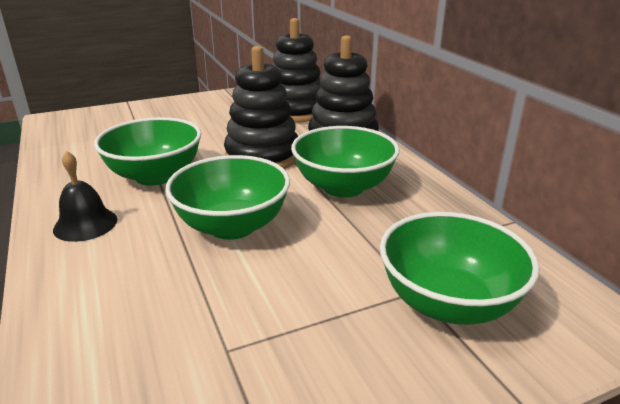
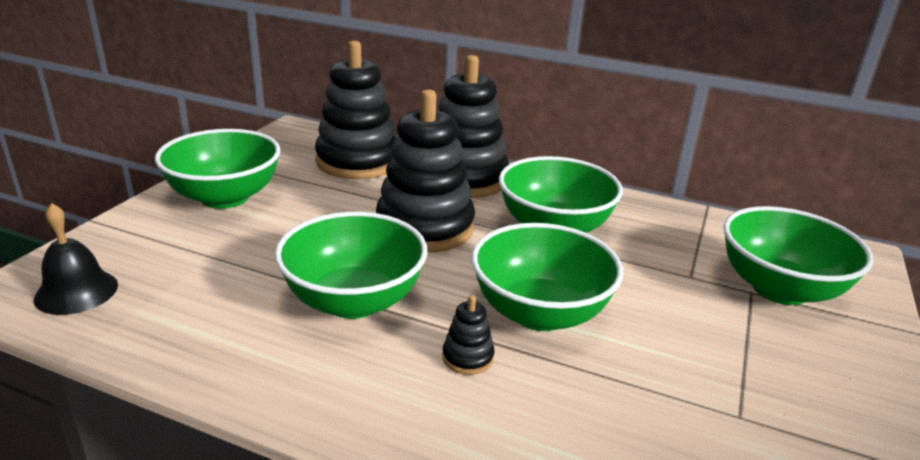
camera: 45 degrees left, 0 degrees up
black bell [53,151,117,242] -> black bell moved to [34,203,118,315]
none -> green bowl [155,129,280,209]
none -> black stacking toy [442,295,495,375]

